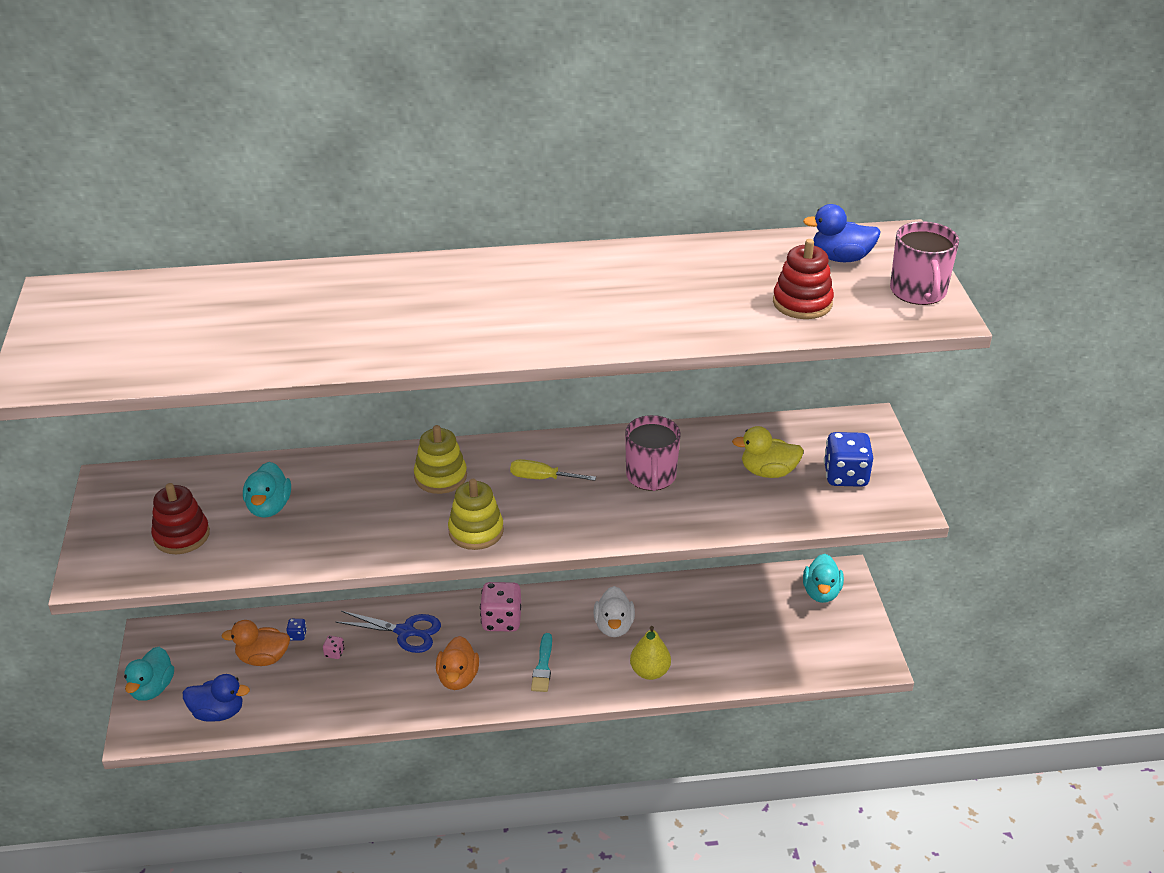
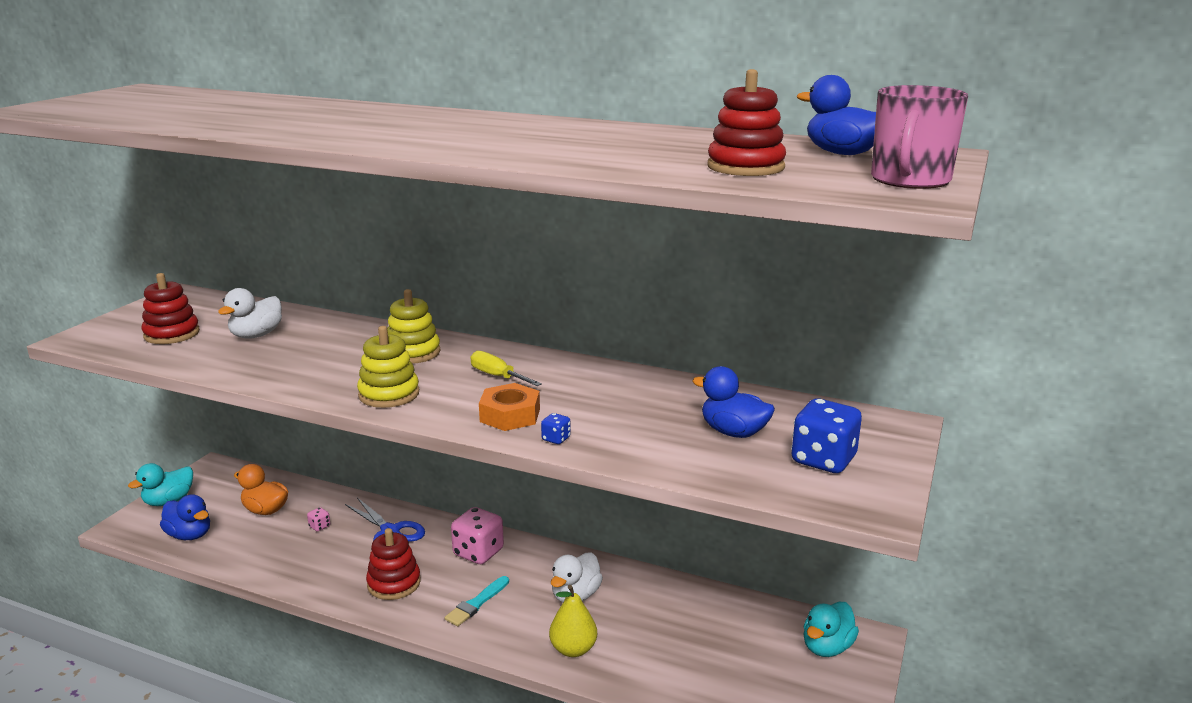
camera: 30 degrees right, 15 degrees down
turquoise duck [243,462,291,518] -> white duck [218,288,282,339]
blue dice [286,619,307,640] -> blue dice moved to [541,413,571,444]
orange duck [436,636,479,690] -> red stacking toy [366,528,421,600]
pink mug [625,415,681,491] -> none
yellow duck [732,426,804,478] -> blue duck [692,366,775,438]
none -> orange nut [479,383,540,431]

